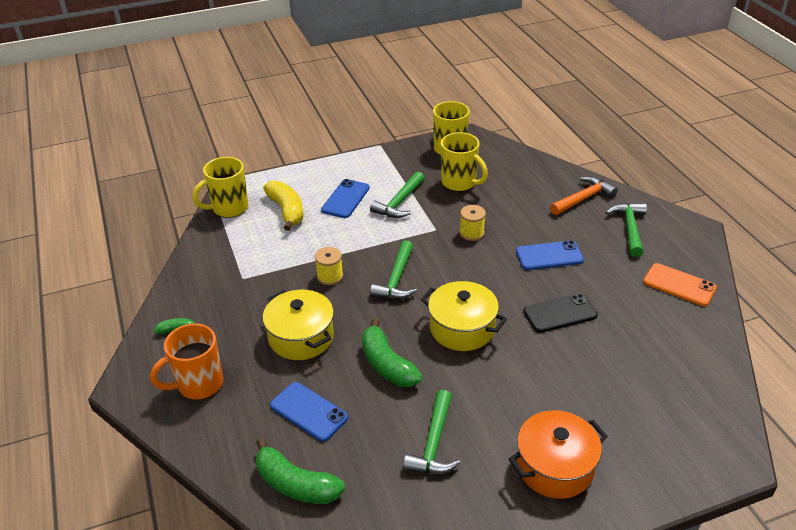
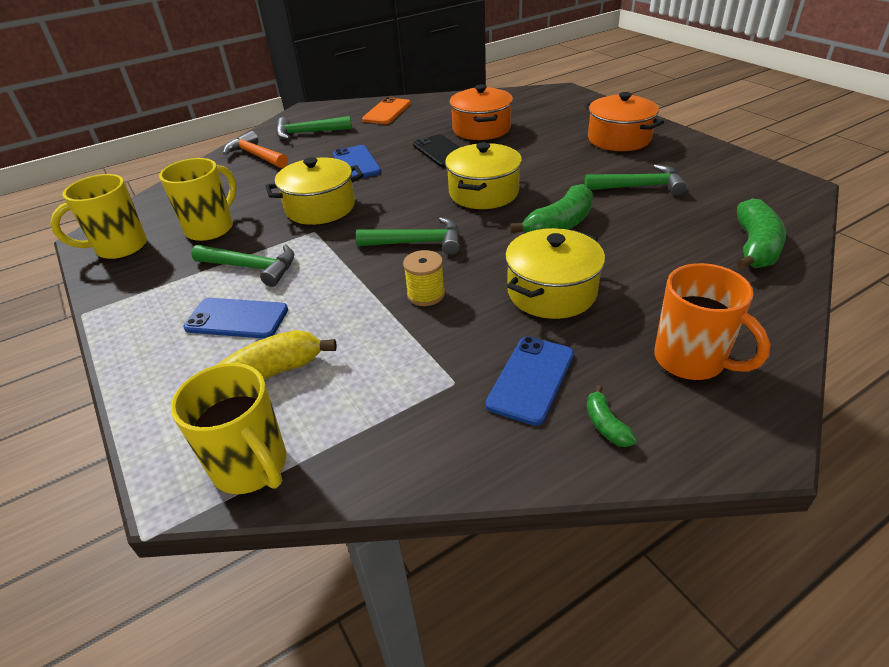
camera: 100 degrees left, 0 degrees up
blue phone [270,382,348,442] -> blue phone moved to [486,336,574,426]
yellow spool [460,205,486,241] -> yellow pot [265,157,363,225]
none -> orange pot [449,84,513,140]

